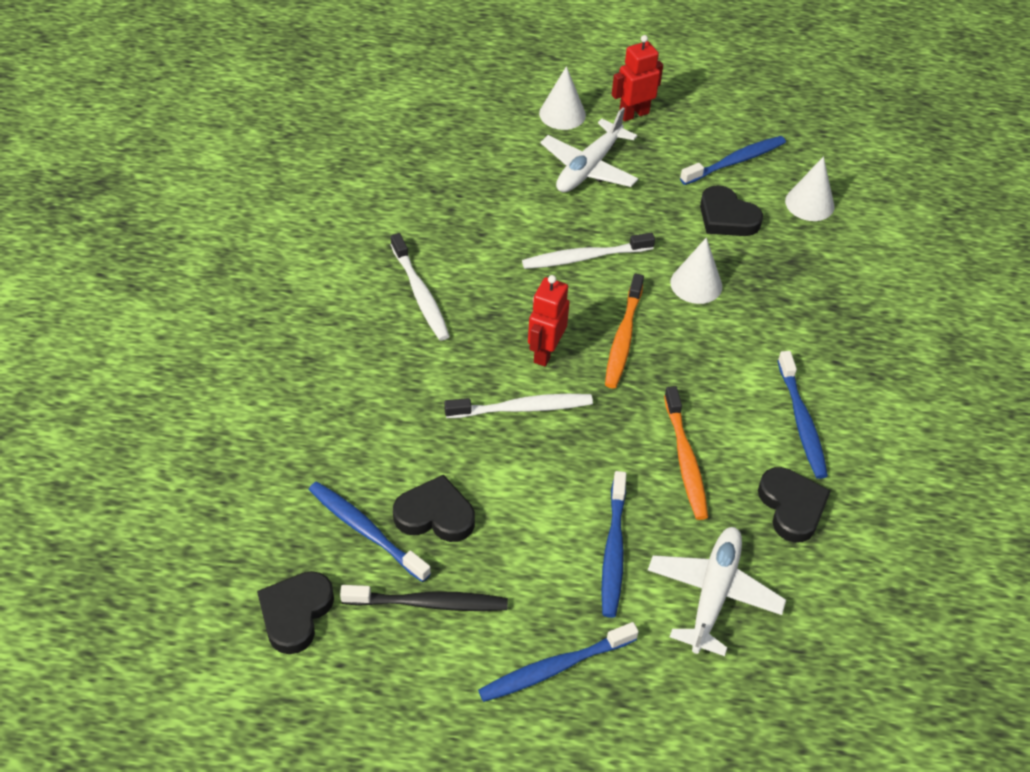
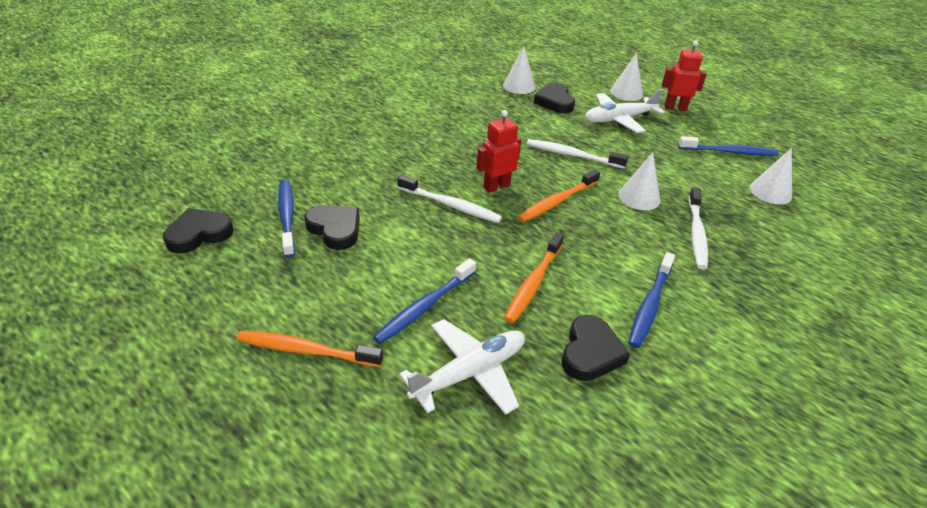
camera: 35 degrees right, 10 degrees down
black toothbrush [340,585,508,611] -> none
white toothbrush [391,233,450,341] -> white toothbrush moved to [689,187,708,270]
blue toothbrush [478,622,639,702] -> orange toothbrush [237,331,383,367]
black heart [700,185,763,236] -> black heart moved to [534,83,575,113]
none -> white cone [503,46,536,94]

